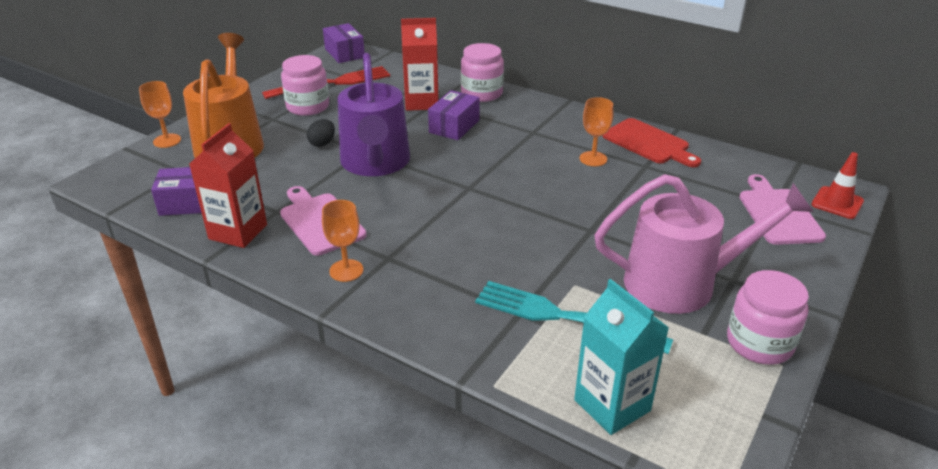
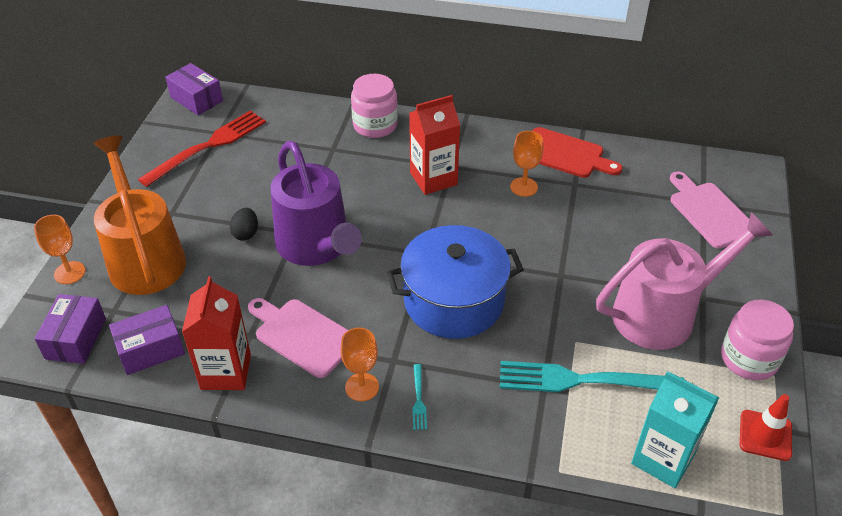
camera: 20 degrees left, 10 degrees up
pink jar [281,55,329,116] -> none
red carton [401,18,439,111] -> red carton moved to [409,95,460,195]
purple box [428,90,480,140] -> purple box moved to [34,294,106,364]
red traffic cone [811,152,864,219] -> red traffic cone moved to [739,394,792,461]
none -> blue pot [387,225,524,339]
none -> turquoise fork [412,364,427,430]

